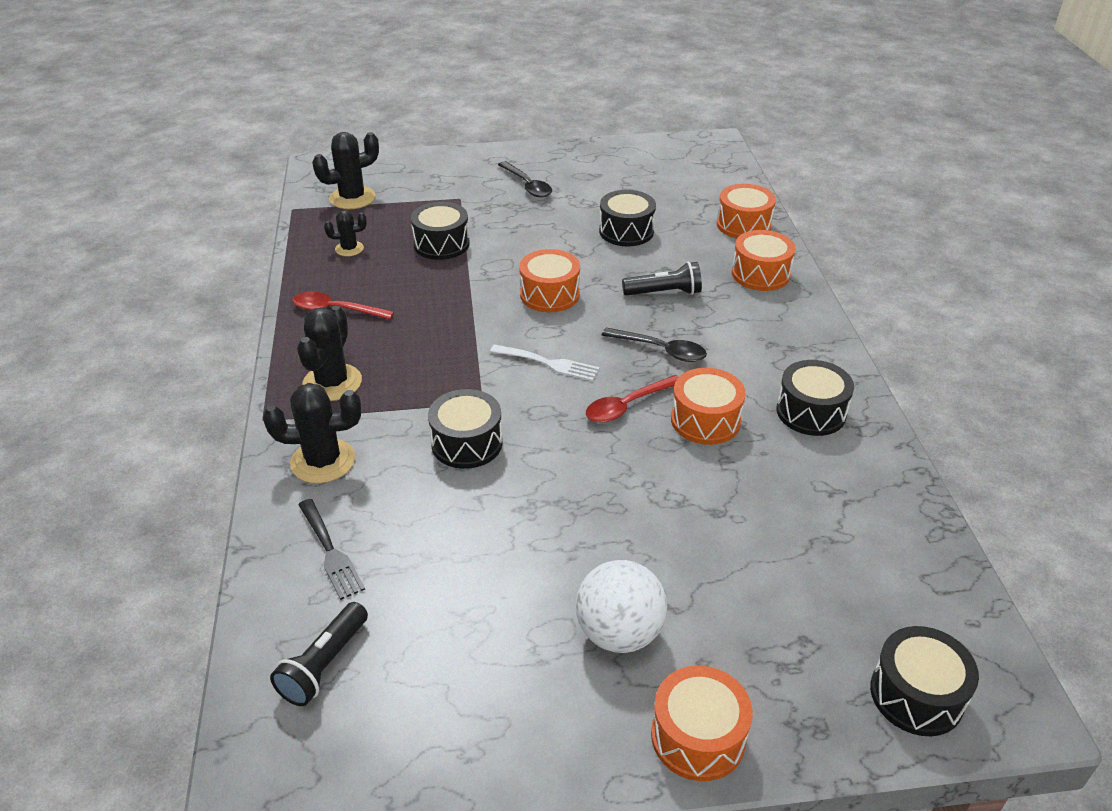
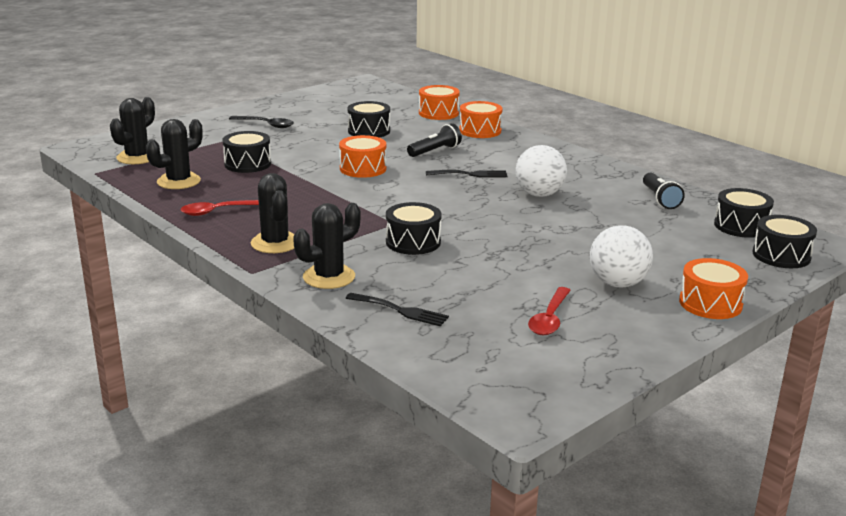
camera: 35 degrees left, 15 degrees down
black flashlight [270,602,368,706] -> black flashlight moved to [643,173,685,209]
black cactus [324,210,367,256] -> black cactus [146,119,203,189], size x1.74
white fork [490,344,600,381] -> none
red spoon [586,375,679,423] -> red spoon moved to [528,287,571,335]
black spoon [602,328,707,362] -> black fork [426,170,508,177]
orange drum [671,368,746,445] -> white ball [515,145,567,197]
black drum [777,360,854,436] -> black drum moved to [714,188,774,238]

